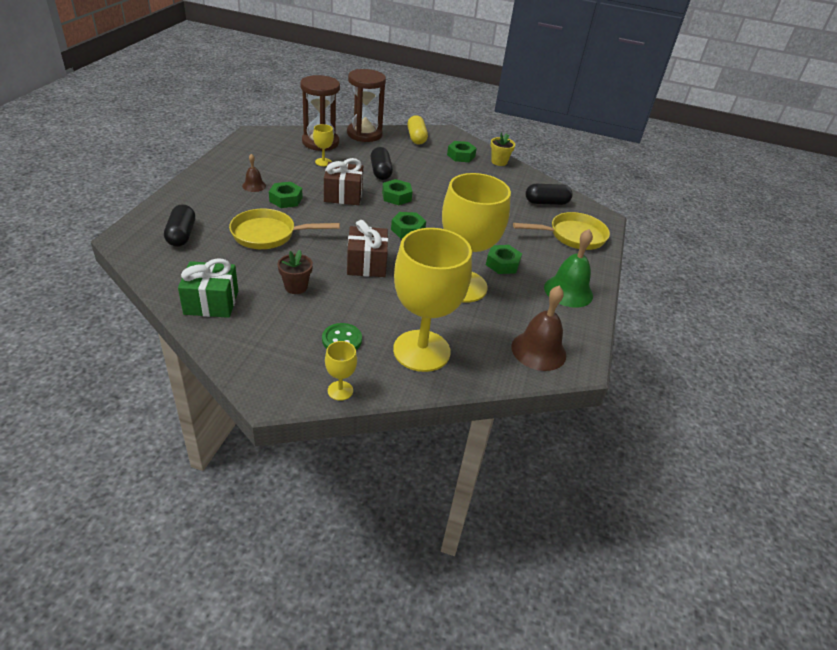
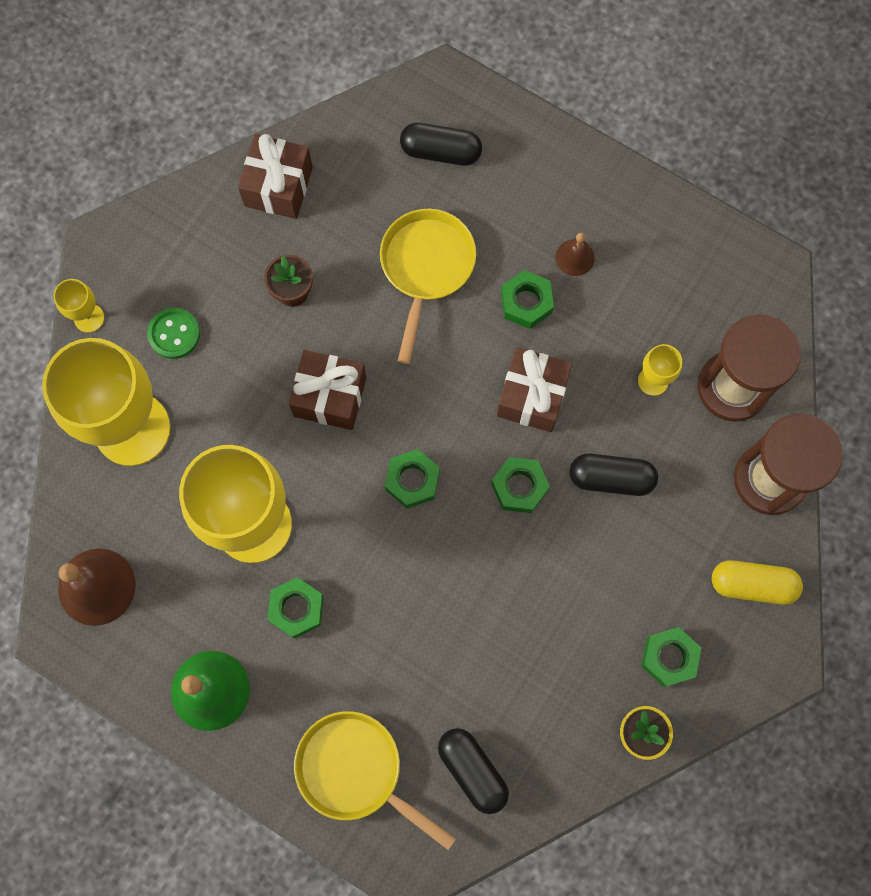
camera: 110 degrees right, 35 degrees up
green gift [178,258,238,318] -> brown gift [238,134,313,219]
yellow pan [513,212,610,250] -> yellow pan turned 120 degrees clockwise [294,711,456,850]
black capsule [525,184,573,205] -> black capsule turned 45 degrees counterclockwise [438,728,509,814]

